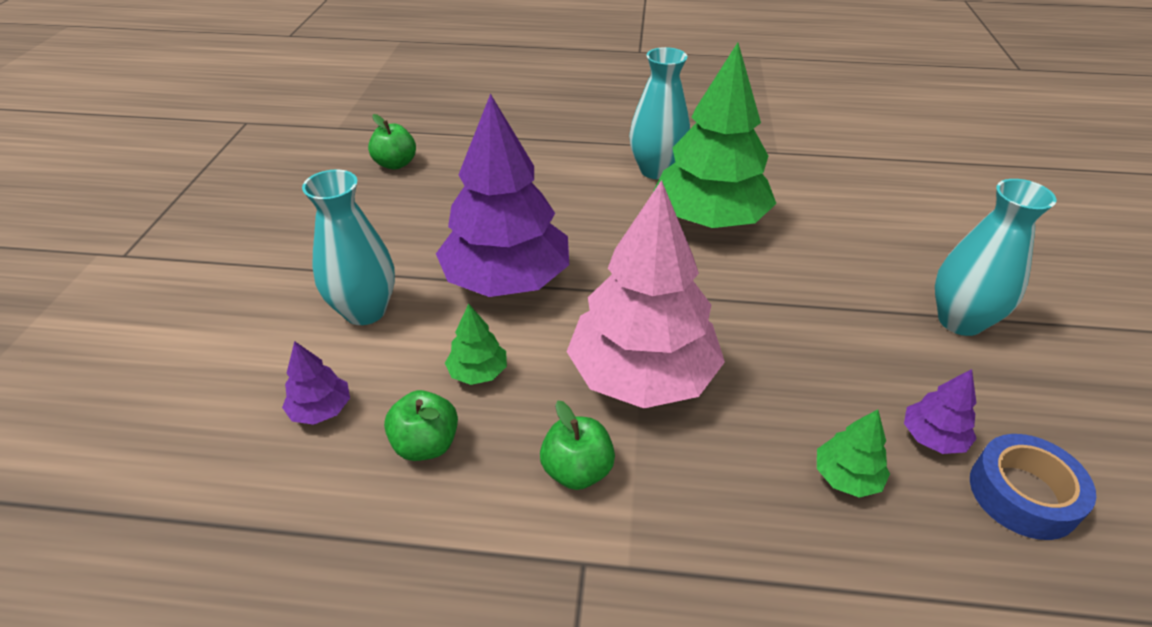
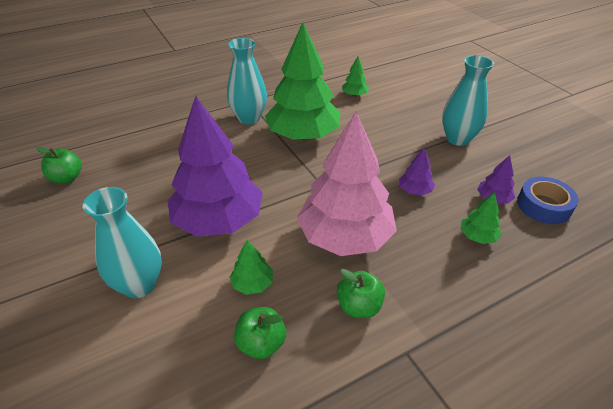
camera: 35 degrees left, 0 degrees up
purple tree [282,341,350,425] -> purple tree moved to [399,147,435,196]
none -> green tree [342,57,369,97]

